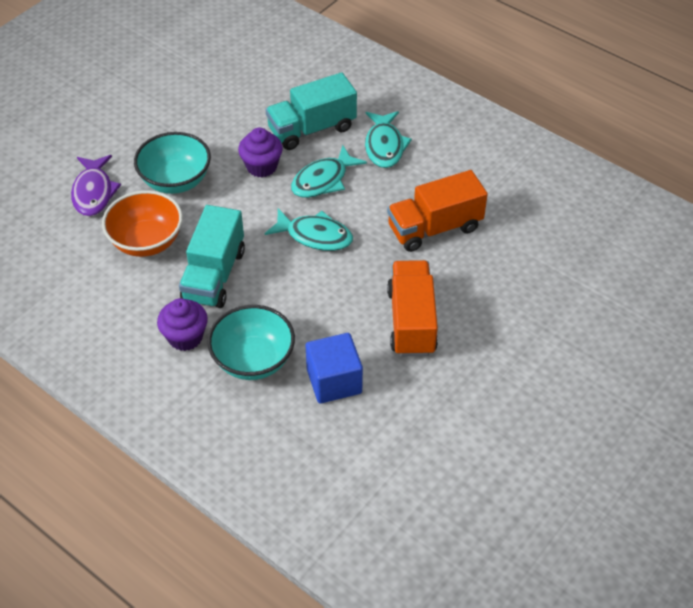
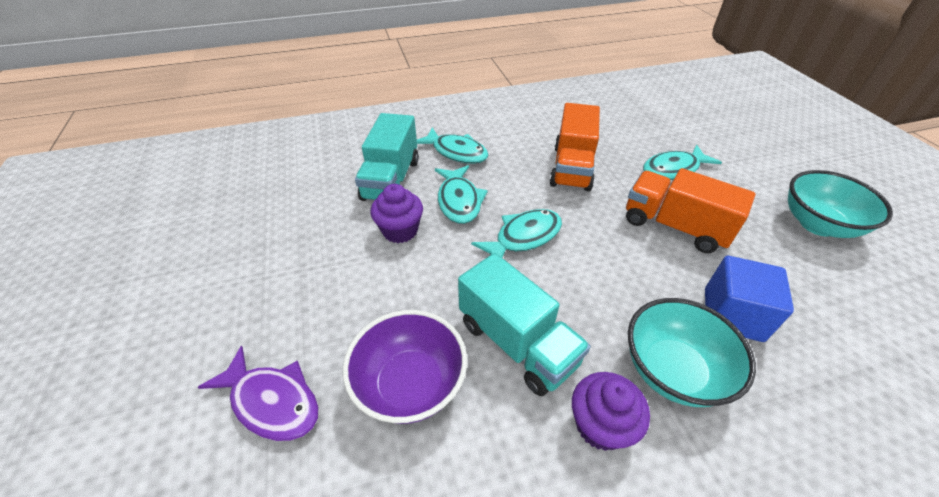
camera: 55 degrees left, 5 degrees down
orange bowl [102,190,183,257] -> purple bowl [343,310,467,424]
turquoise bowl [134,132,211,194] -> turquoise bowl moved to [788,170,893,238]
none -> turquoise fish [643,145,722,180]

